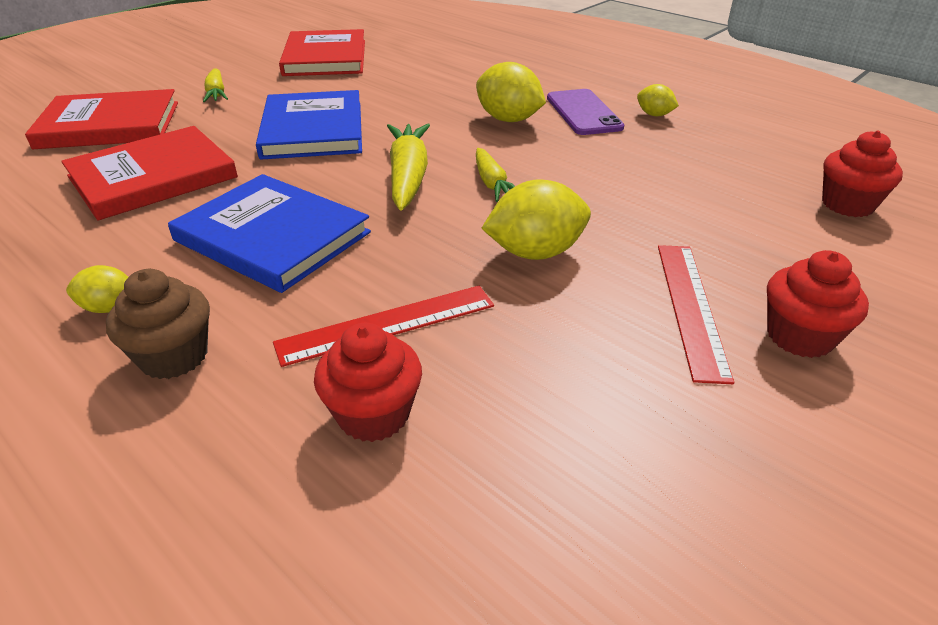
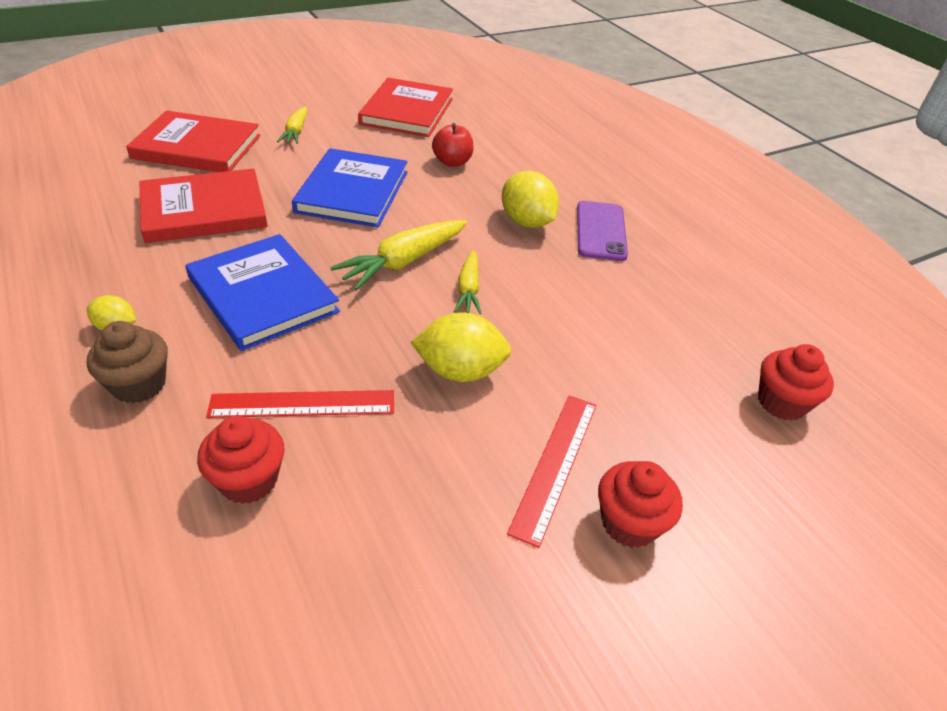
camera: 15 degrees right, 5 degrees up
yellow carrot [387,123,430,210] -> yellow carrot turned 150 degrees counterclockwise [330,220,467,290]
yellow lemon [637,84,679,116] -> none
none -> red apple [432,123,474,167]

